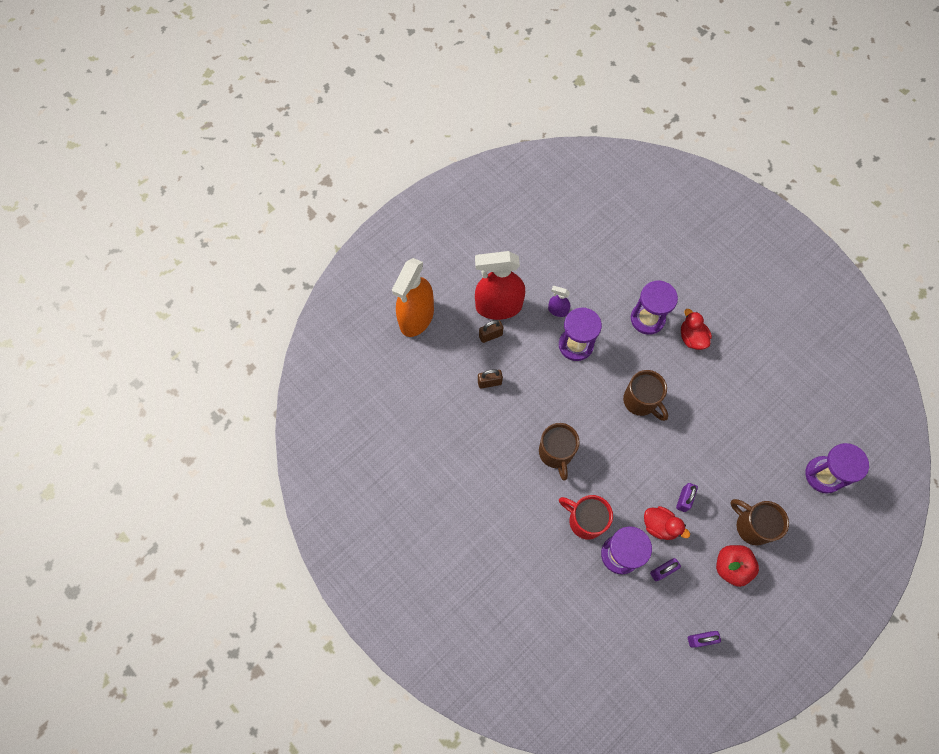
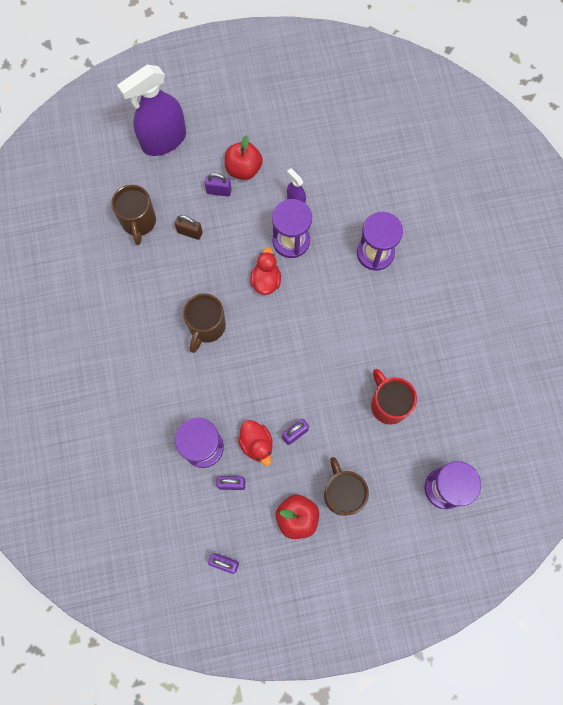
camera: 30 degrees right, 5 degrees up
orange spray bottle [392,258,434,337] -> purple spray bottle [117,65,186,156]
red spray bottle [475,251,525,320] -> red apple [225,135,263,180]
brown padlock [479,320,503,343] -> purple padlock [205,173,231,197]
red mug [559,495,613,539] -> red mug moved to [371,369,417,425]
brown mug [623,370,668,421] -> brown mug moved to [111,185,156,245]
red duck [681,309,712,350] -> red duck moved to [250,247,281,295]

